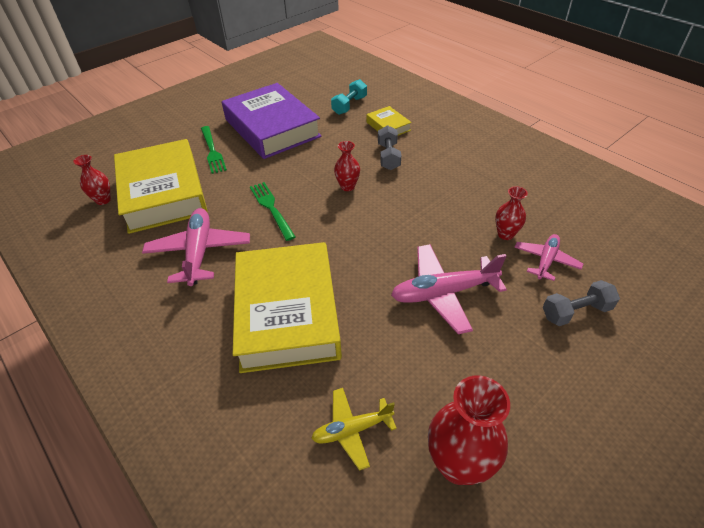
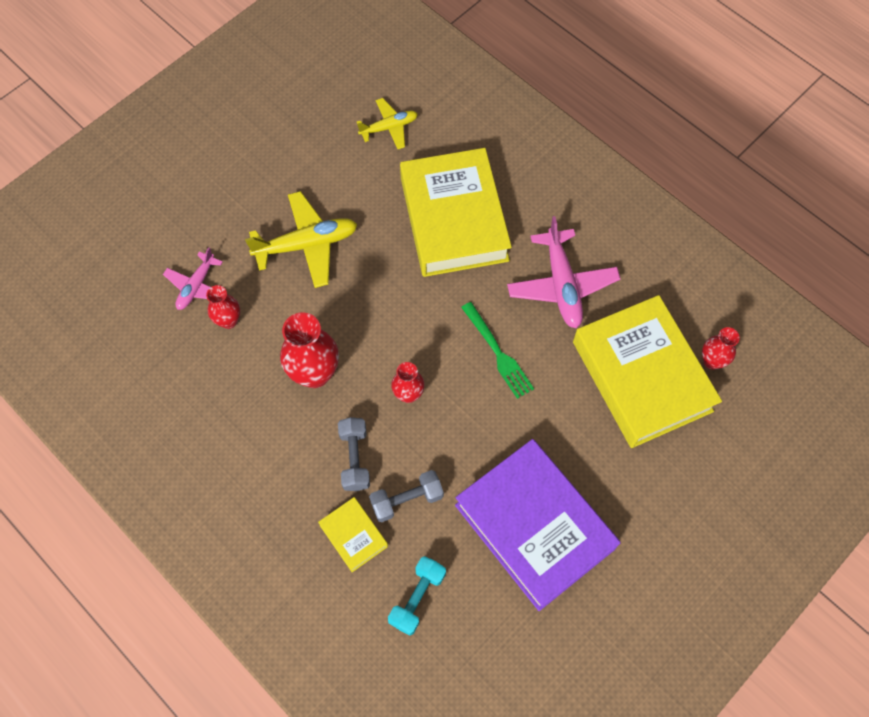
camera: 175 degrees right, 20 degrees up
green fork [201,126,227,174] -> none
pink plane [391,244,507,334] -> yellow plane [245,191,358,288]
red vase [428,376,510,485] -> red vase moved to [280,312,339,388]
grey dumbbell [543,280,620,326] -> grey dumbbell moved to [369,470,444,522]

